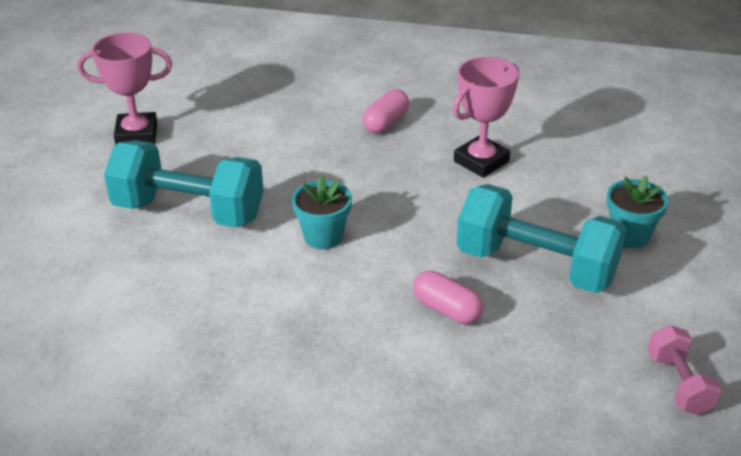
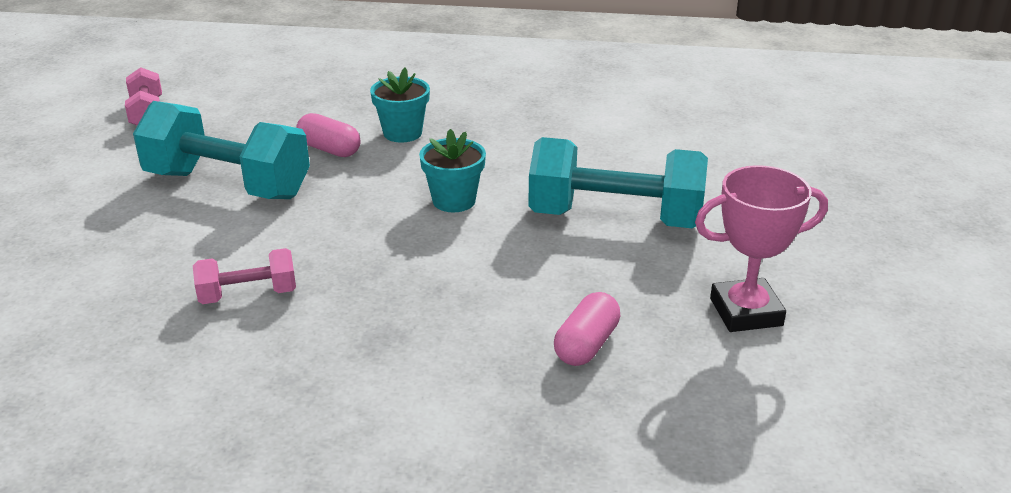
camera: 175 degrees right, 5 degrees down
pink capsule [362,89,409,133] -> pink capsule moved to [554,292,621,366]
pink trophy [453,57,519,178] -> pink dumbbell [193,248,296,304]
turquoise flower pot [607,176,668,248] -> turquoise flower pot moved to [370,67,430,143]

